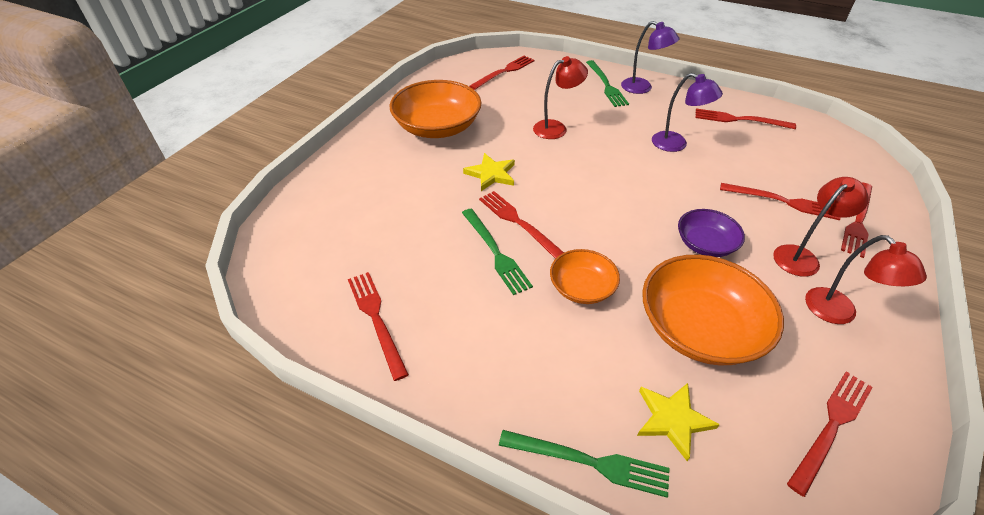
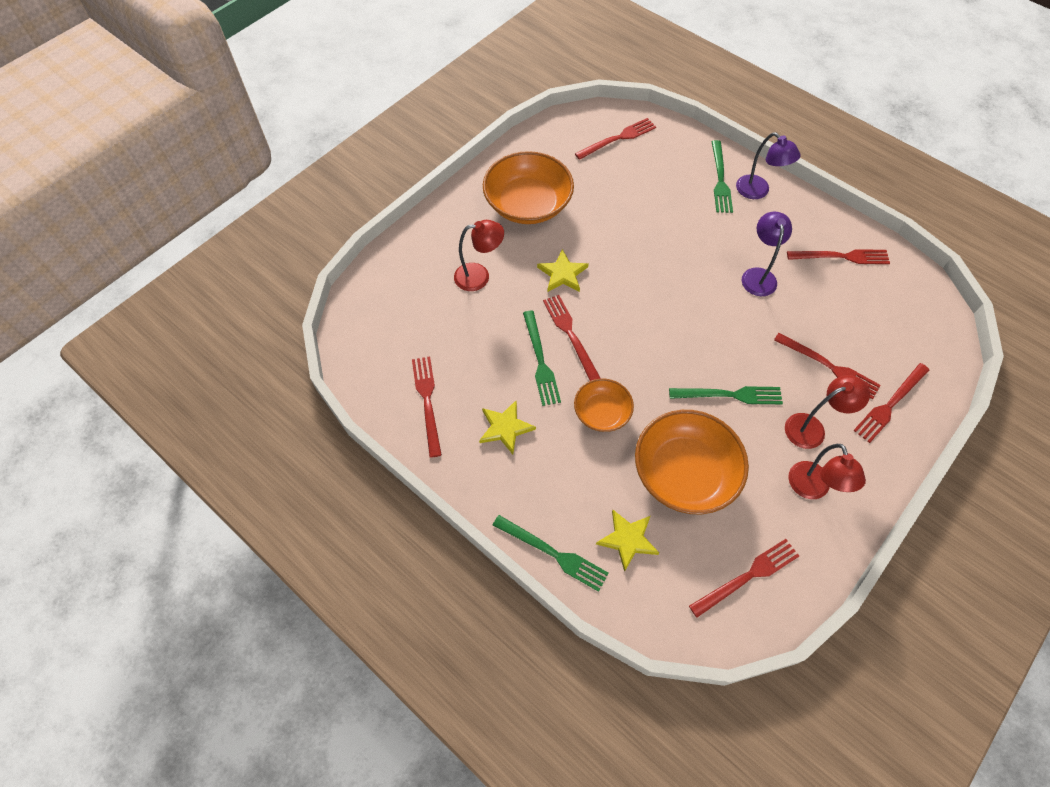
camera: 15 degrees right, 15 degrees up
red lamp [533,56,588,139] -> red lamp moved to [454,220,504,291]
purple lamp [652,73,723,152] -> purple lamp turned 135 degrees counterclockwise [742,212,792,296]
purple bowl [678,209,745,257] -> green fork [669,386,783,404]
red fork [695,108,796,129] -> red fork turned 150 degrees clockwise [787,249,890,264]
none -> yellow star [479,400,536,454]

